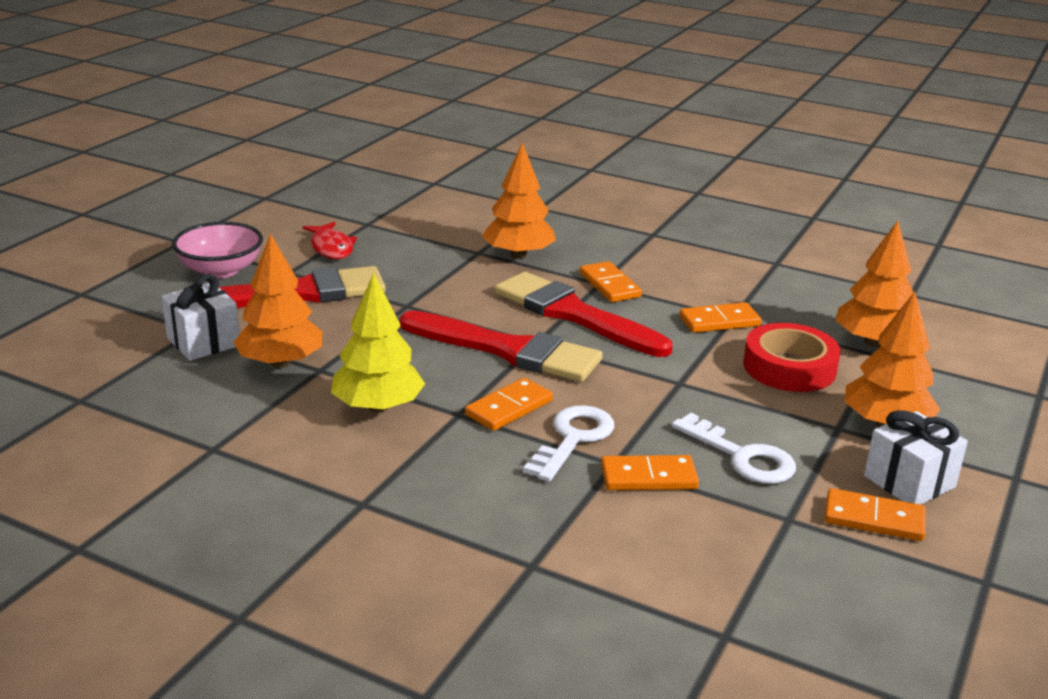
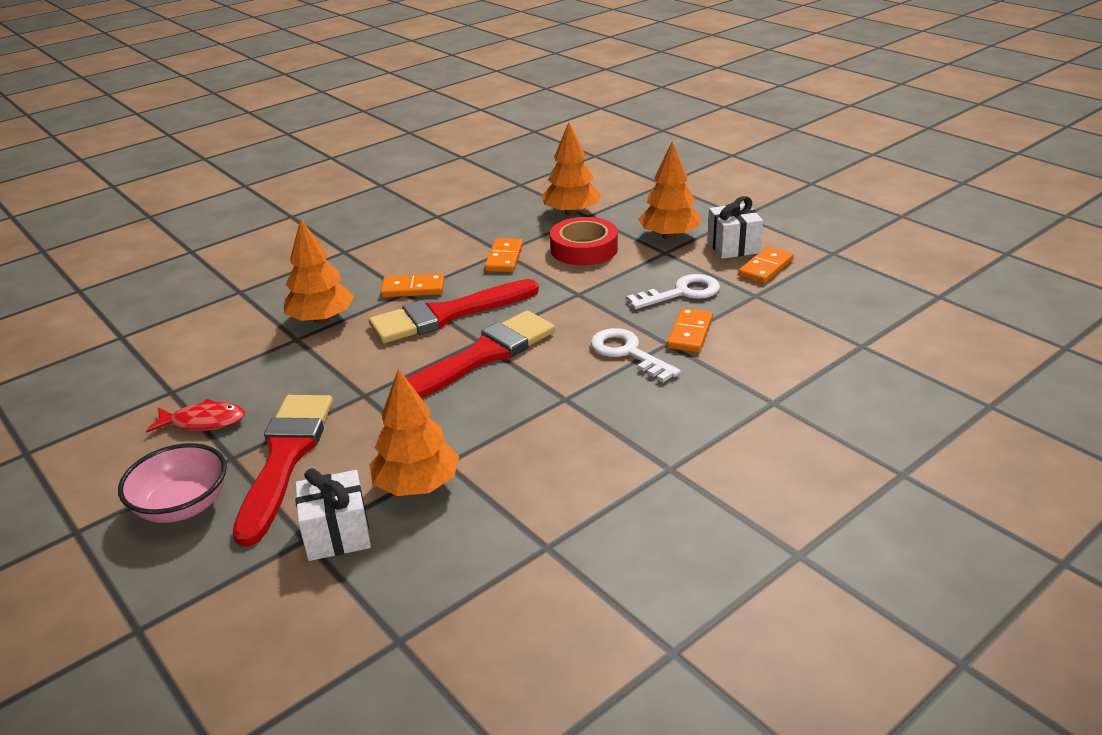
camera: 65 degrees left, 5 degrees up
yellow tree [331,273,425,413] -> none
orange domino [465,378,553,431] -> none

